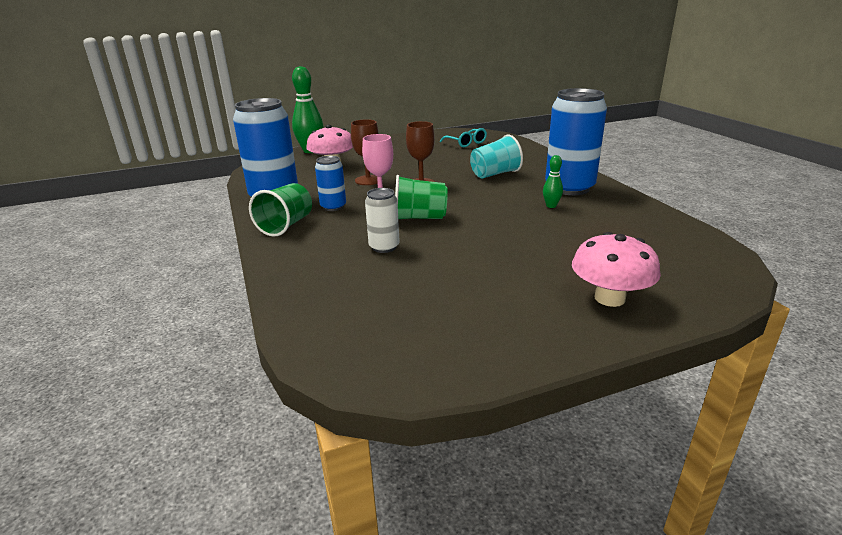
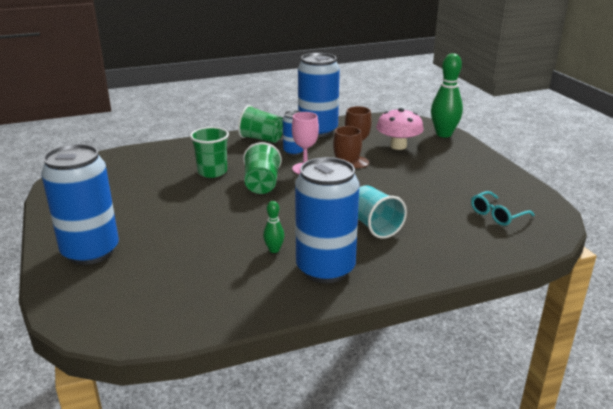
camera: 90 degrees right, 0 degrees up
white can [365,188,400,253] -> green cup [190,127,229,178]
pink mushroom [572,232,661,307] -> blue can [41,144,119,265]

